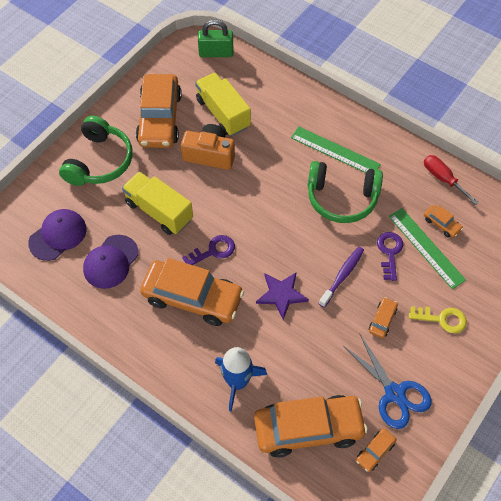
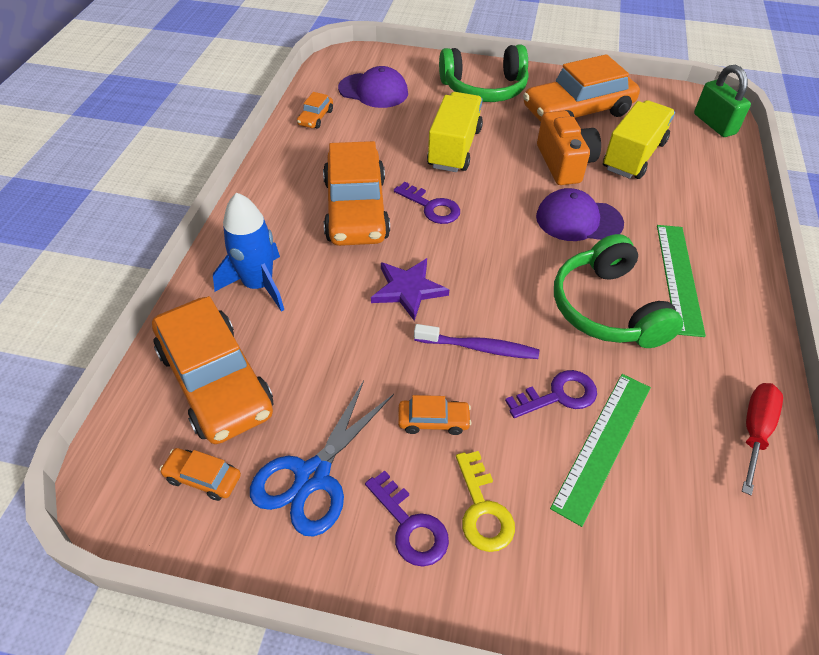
camera: 65 degrees right, 10 degrees down
purple cap [83,235,139,289] -> purple cap moved to [536,188,624,241]
orange car [424,205,463,238] -> orange car moved to [297,92,333,128]
none -> purple key [365,470,449,567]

